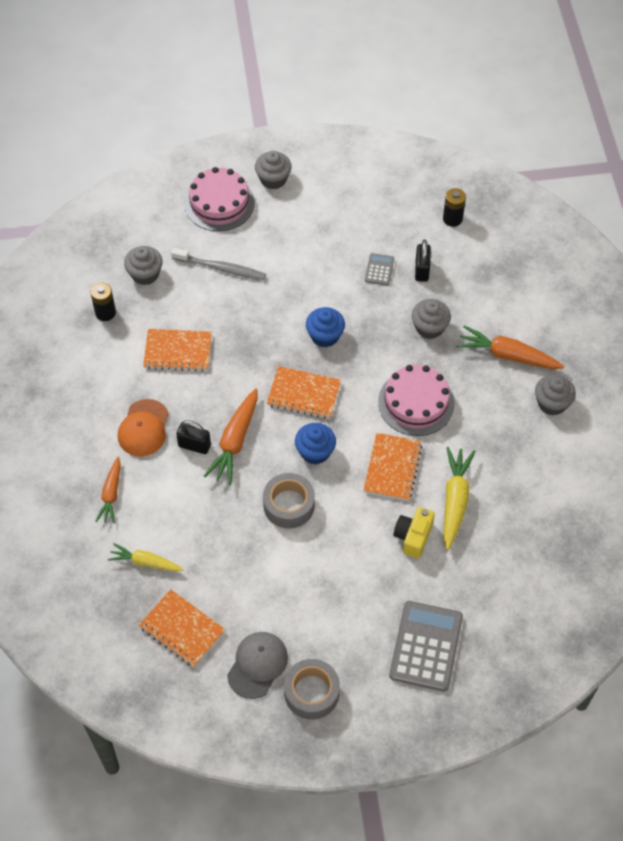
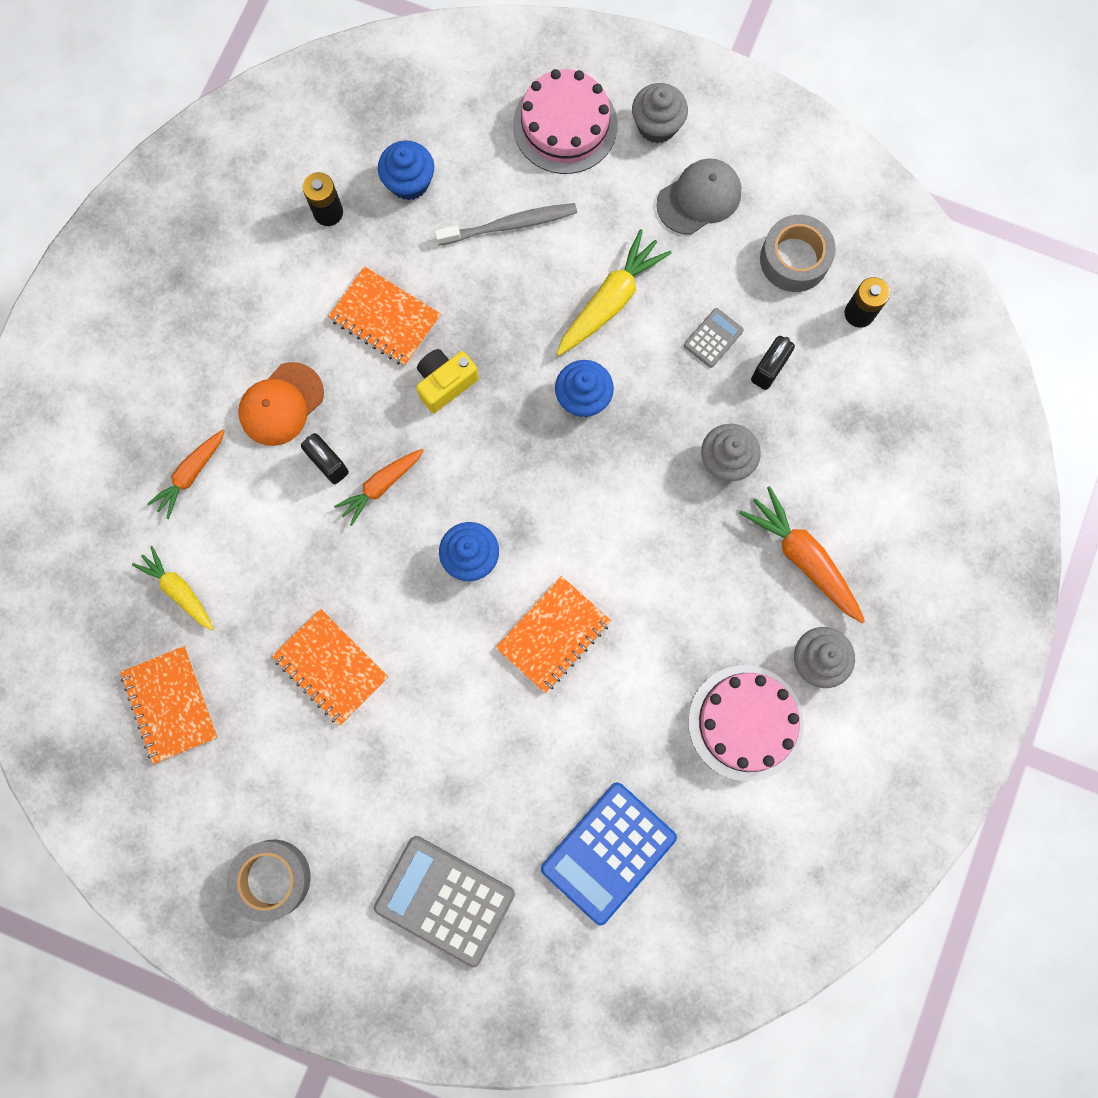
camera: 30 degrees right, 20 degrees up
grey cupcake [124,246,163,285] -> blue cupcake [378,141,434,201]
grey toothbrush [171,248,266,280] -> grey toothbrush turned 60 degrees counterclockwise [434,203,577,246]
orange carrot [204,388,257,485] -> orange carrot [334,449,424,526], size x0.65
grey cap [227,632,288,699] -> grey cap moved to [656,159,741,235]
grey tape [263,473,315,528] -> grey tape moved to [760,215,836,292]
orange notebook [267,366,341,419] -> orange notebook moved to [272,609,388,726]
pink cake [378,365,454,436] -> pink cake moved to [688,665,804,781]
grey calculator [389,601,463,691] -> grey calculator turned 105 degrees counterclockwise [374,836,515,967]
yellow camera [393,507,435,558] -> yellow camera moved to [416,349,479,413]
yellow carrot [443,447,476,550] -> yellow carrot moved to [556,229,672,356]
none -> blue calculator [541,782,677,925]

